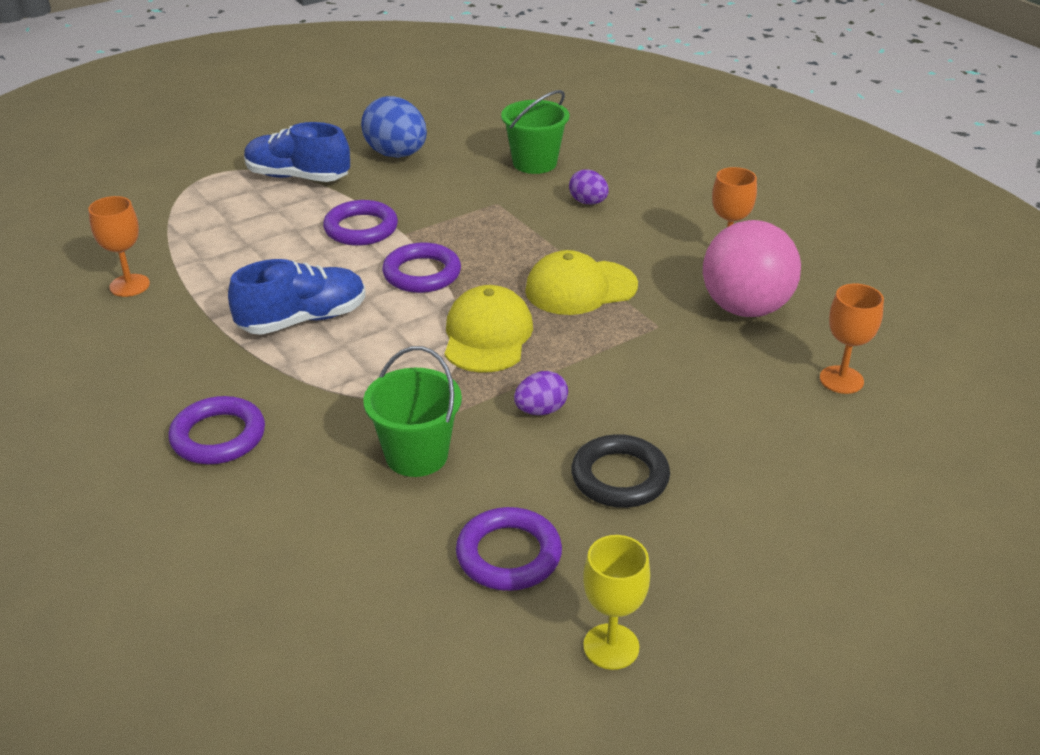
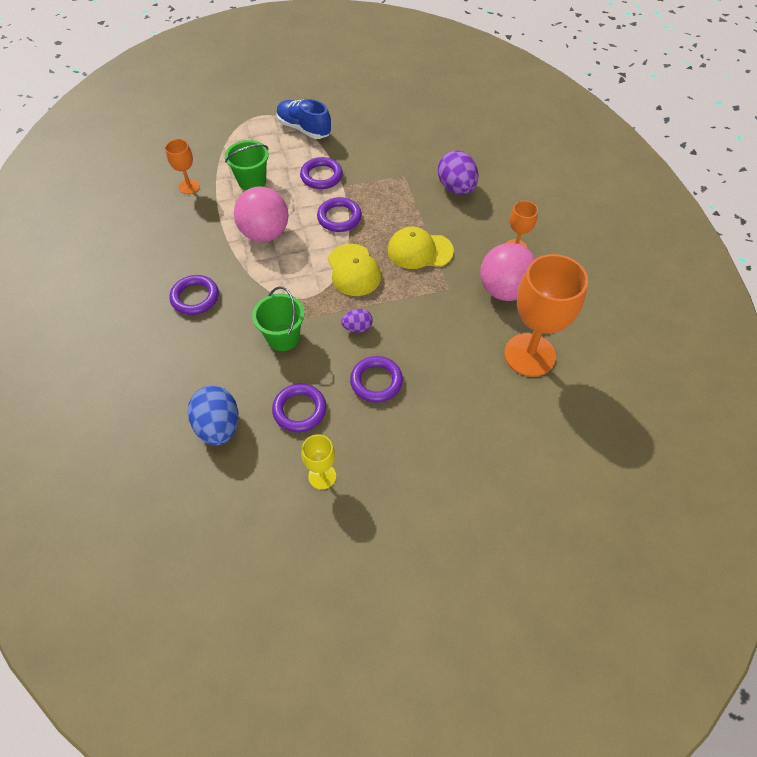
camera: 20 degrees right, 20 degrees up
blue shoe [228,259,365,335] -> pink ball [234,186,289,242]
blue egg [361,96,427,158] -> blue egg moved to [188,386,238,446]
yellow cap [444,285,533,373] -> yellow cap turned 135 degrees clockwise [328,244,381,296]
green bucket [501,90,569,174] -> green bucket moved to [225,140,269,190]
purple egg [569,169,609,205] -> purple egg [438,150,479,195], size x1.85
black ring [571,434,670,508] -> purple ring [350,356,403,403]
orange goblet [820,284,884,394] -> orange goblet [504,254,588,377], size x2.04

